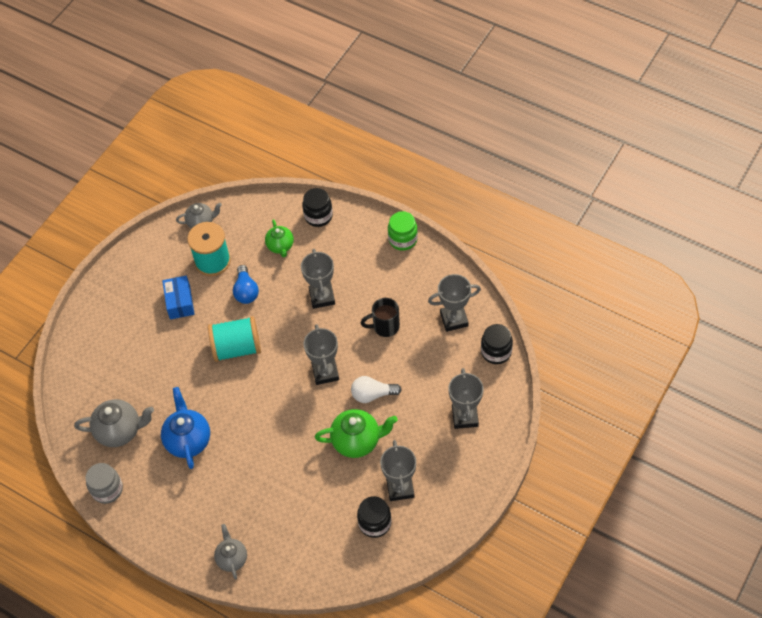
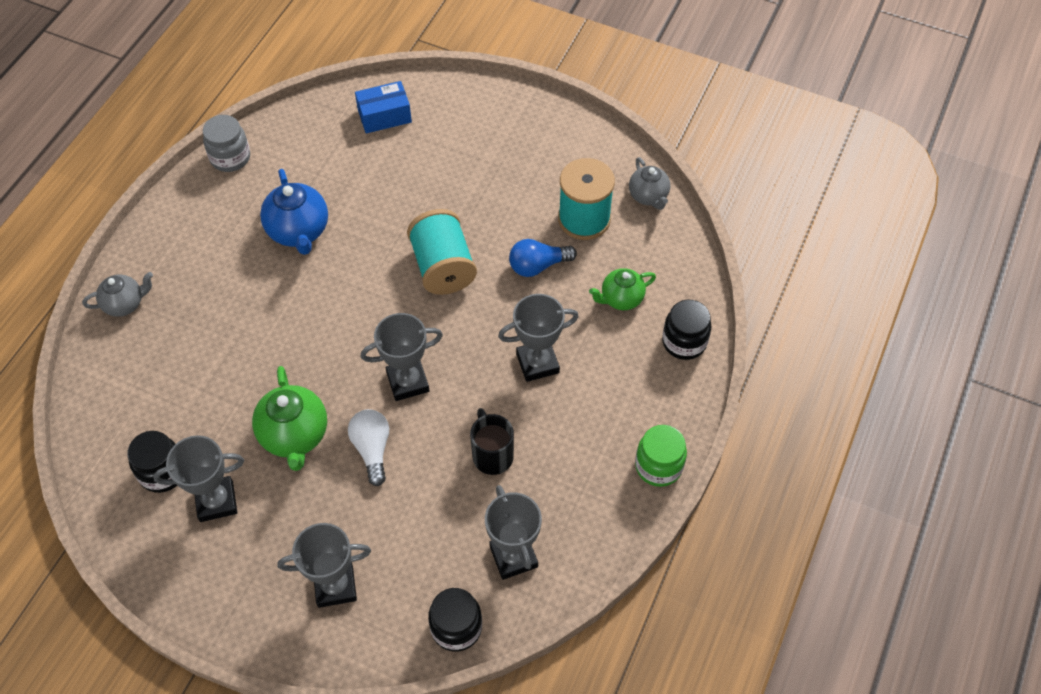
camera: 80 degrees right, 0 degrees up
grey teapot [74,399,154,447] -> none
blue teapot [161,387,210,469] -> blue teapot turned 90 degrees clockwise [260,169,328,255]
blue box [162,276,194,320] -> blue box moved to [355,81,412,133]

